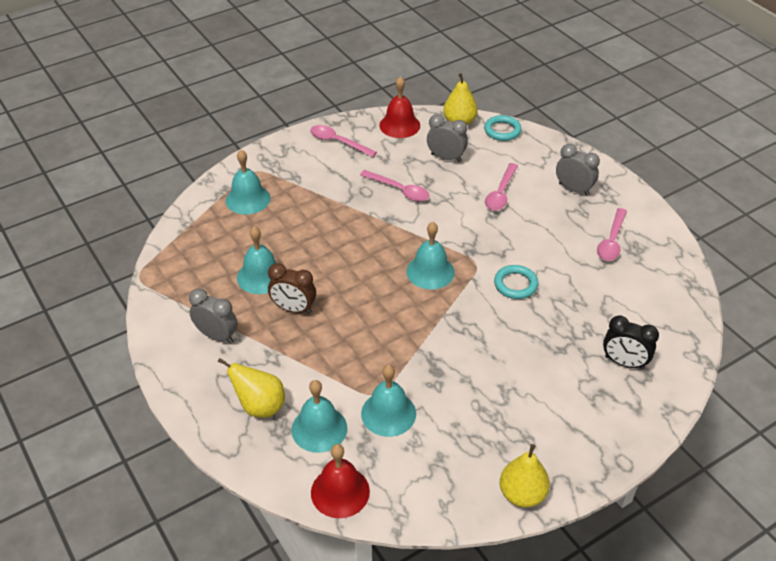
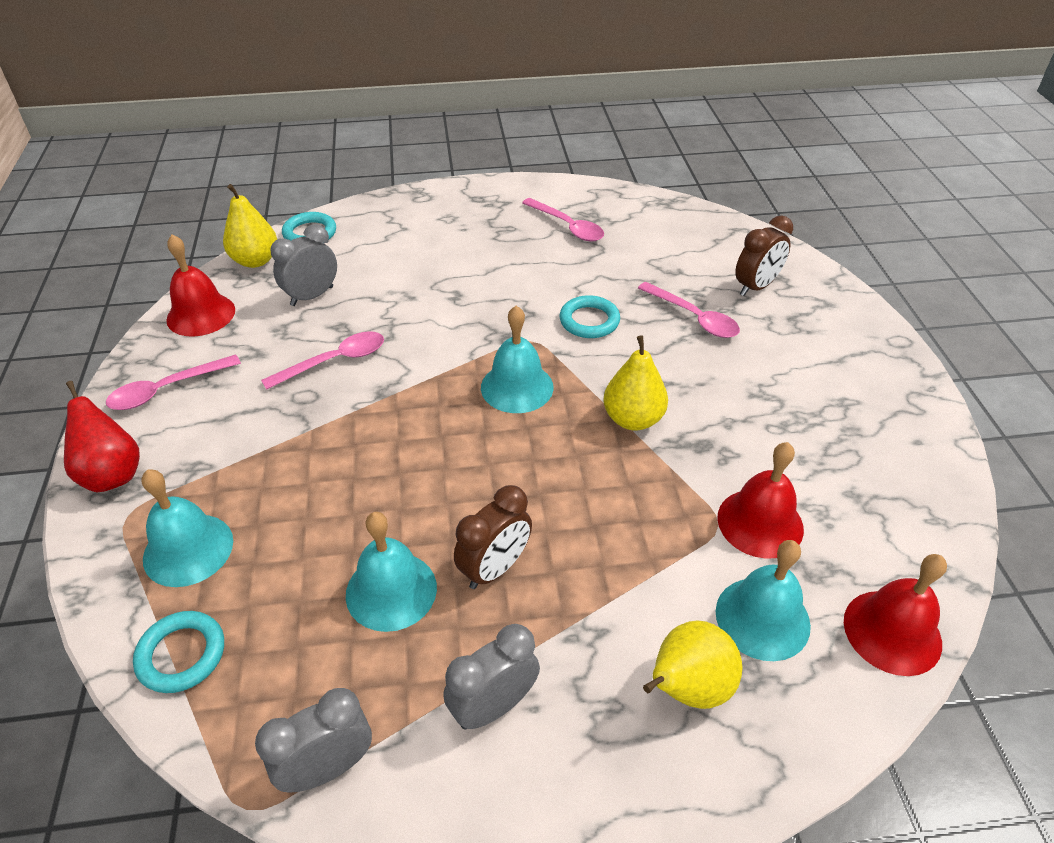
camera: 65 degrees left, 0 degrees up
turquoise bell [361,365,416,437] -> red bell [717,442,804,558]
pink spoon [485,163,518,211] -> pink spoon moved to [638,282,740,338]
yellow pear [500,444,550,507] -> yellow pear moved to [603,335,668,431]
grey clock [556,144,600,196] -> grey clock moved to [255,688,372,793]
black clock [603,315,659,370] -> brown clock [735,216,793,296]
none -> red pear [64,381,140,492]
none -> turquoise ring [133,611,224,693]

